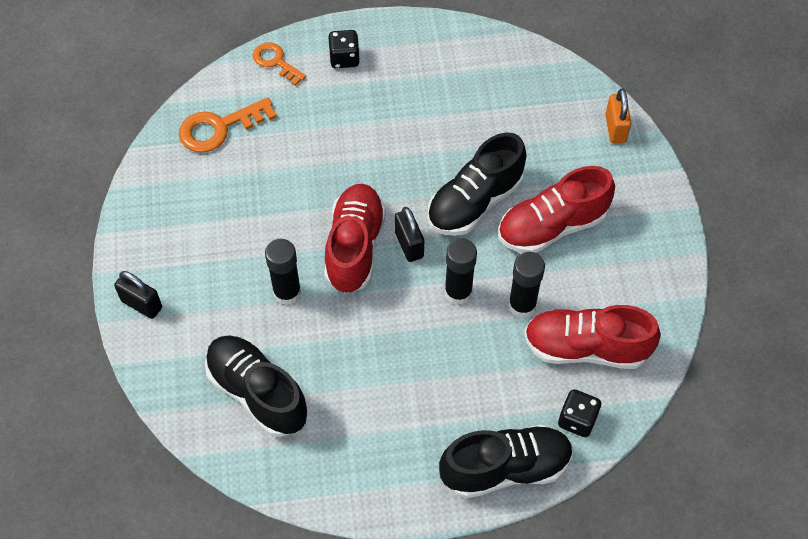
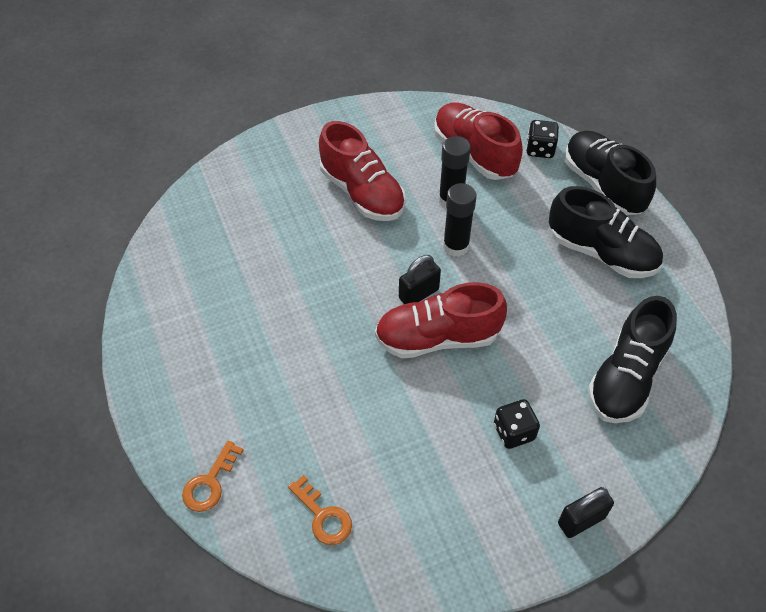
camera: 105 degrees left, 5 degrees down
black padlock [114,271,162,319] -> black padlock turned 45 degrees clockwise [558,487,614,538]
orange key [179,97,277,153] -> orange key [288,475,352,545], size x0.66
black glue stick [265,239,301,305] -> none
black dice [328,30,360,68] -> black dice moved to [494,399,540,449]
black shoe [428,133,527,236] -> black shoe moved to [549,186,663,278]
red shoe [524,305,661,369] -> red shoe turned 150 degrees clockwise [434,103,523,180]
orange padlock [605,89,631,144] -> none

